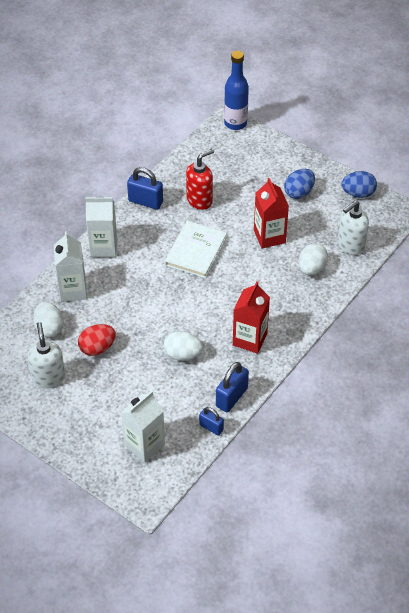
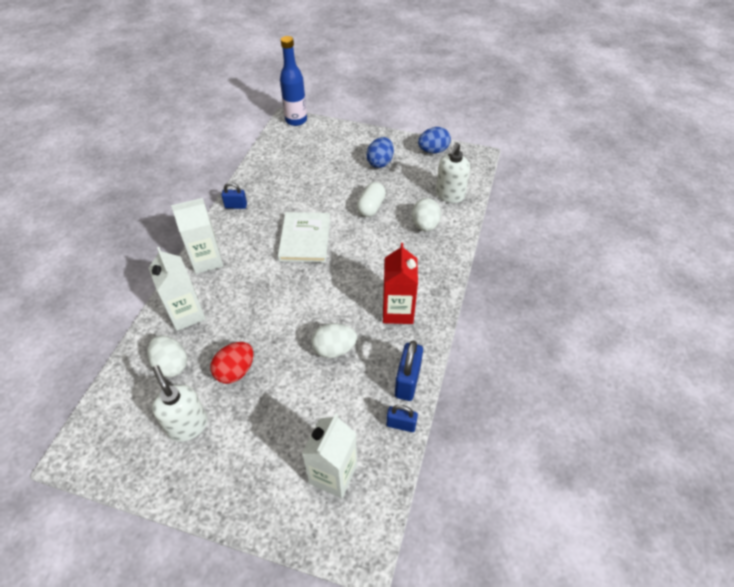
camera: 20 degrees left, 0 degrees up
blue padlock [127,167,163,210] -> blue padlock [221,182,247,209], size x0.62
red soap dispenser [186,149,214,210] -> none
red carton [254,178,289,249] -> white capsule [357,182,386,217]

